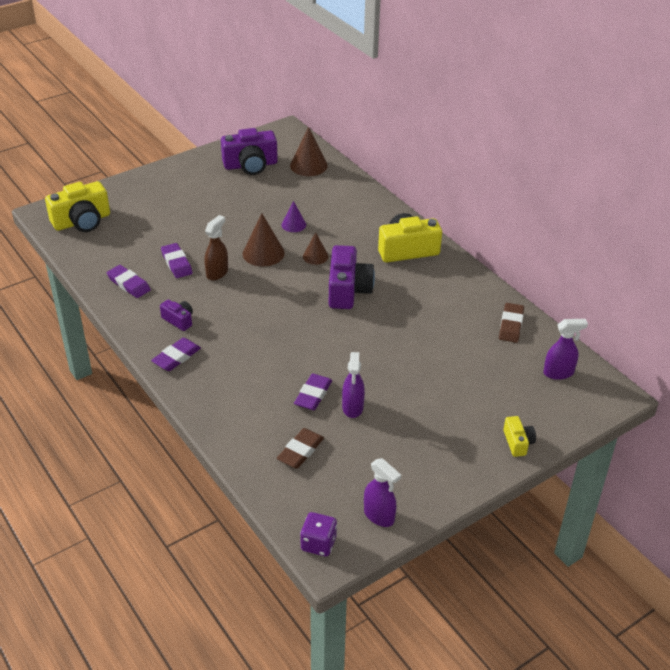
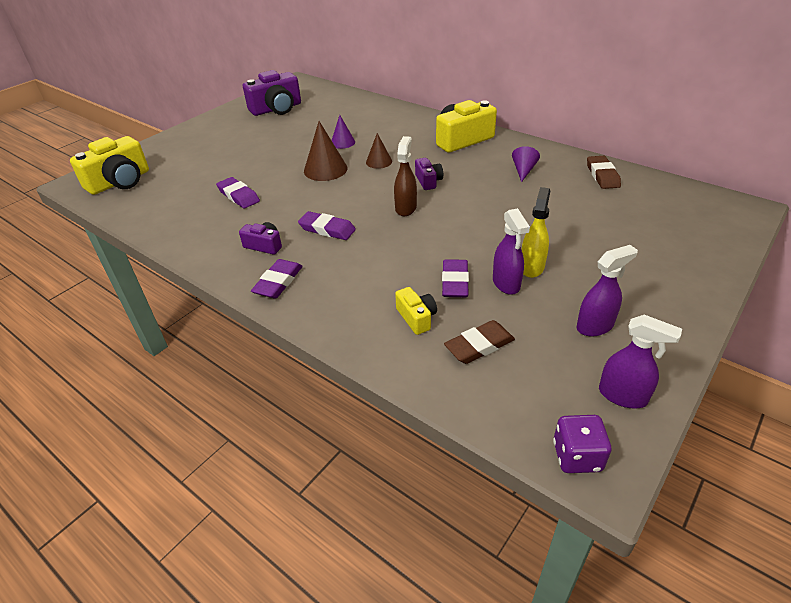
camera: 15 degrees left, 0 degrees up
purple eraser [107,265,151,298] -> purple eraser moved to [298,211,356,240]
brown spray bottle [205,215,228,281] -> brown spray bottle moved to [394,136,417,216]
brown eraser [277,428,324,468] -> brown eraser turned 45 degrees clockwise [444,320,515,364]
brown cone [290,127,328,176] -> none
purple camera [329,245,375,309] -> purple camera [415,158,443,190], size x0.51
yellow camera [503,416,536,457] -> yellow camera moved to [395,287,437,335]
purple spray bottle [543,319,588,380] -> purple spray bottle moved to [577,245,638,337]
none -> purple cone [512,146,540,182]
none -> yellow spray bottle [522,187,551,278]

